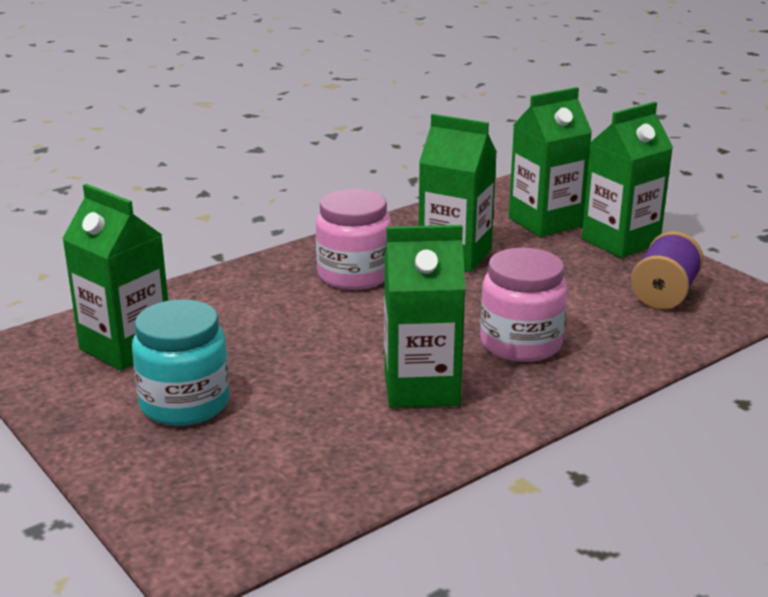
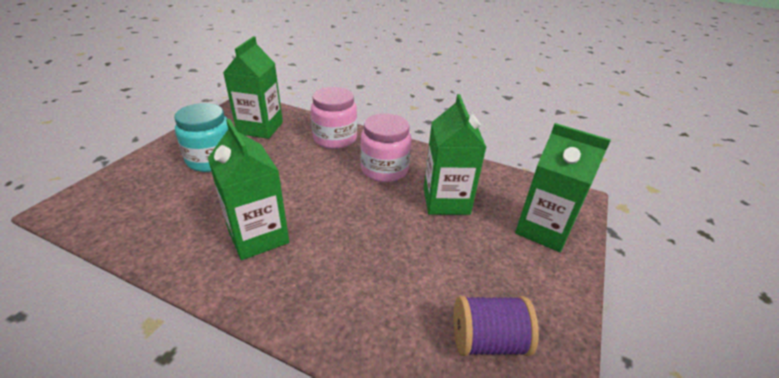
camera: 60 degrees right, 10 degrees up
pink jar [480,248,568,362] -> pink jar moved to [311,87,357,149]
green carton [582,102,673,258] -> none

